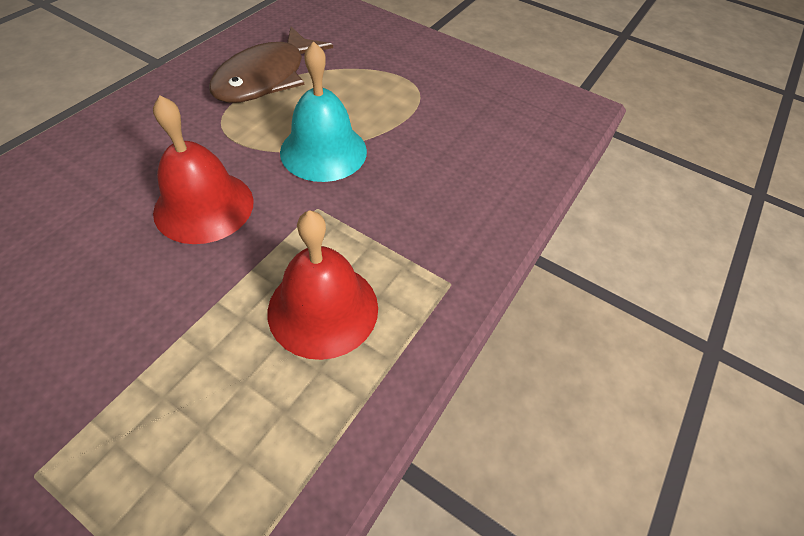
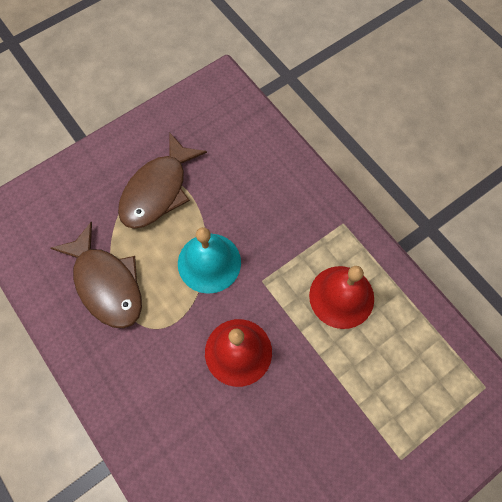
camera: 65 degrees left, 15 degrees up
none -> brown fish [118,132,207,229]

